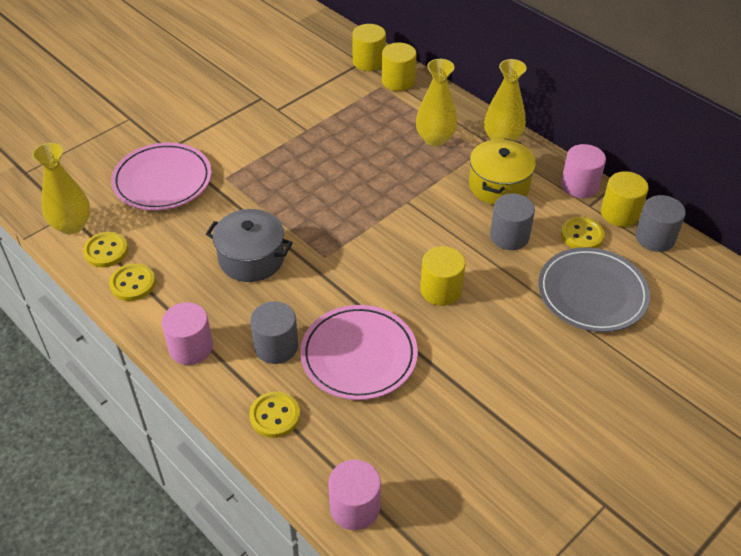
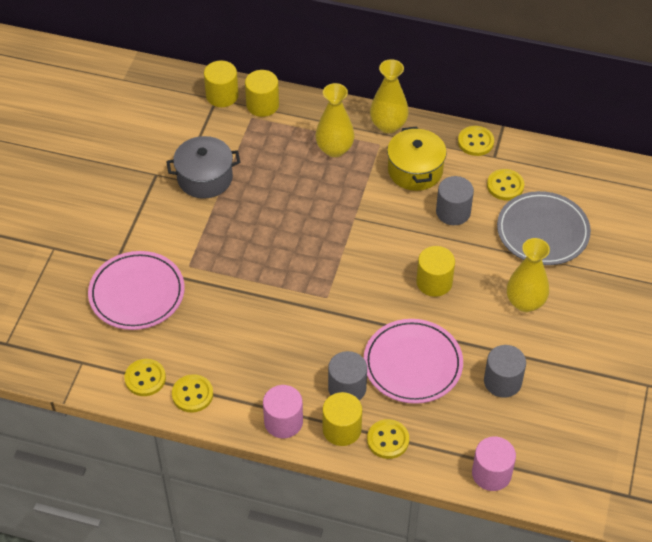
camera: 30 degrees left, 5 degrees up
yellow vase [32,143,90,234] -> yellow vase moved to [507,238,550,312]
grey pot [206,209,293,282] -> grey pot moved to [166,136,240,199]
pink cylinder [561,144,606,198] -> yellow button [458,126,494,156]
yellow cylinder [601,171,649,227] -> yellow cylinder moved to [322,392,362,446]
grey cylinder [635,195,686,252] -> grey cylinder moved to [484,345,526,398]

